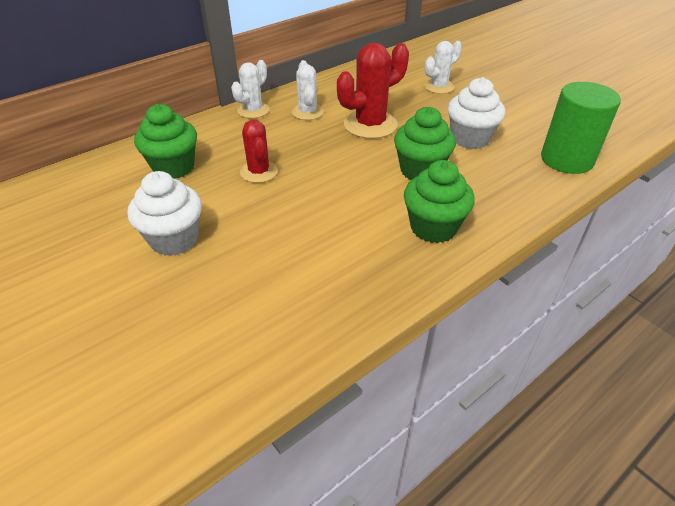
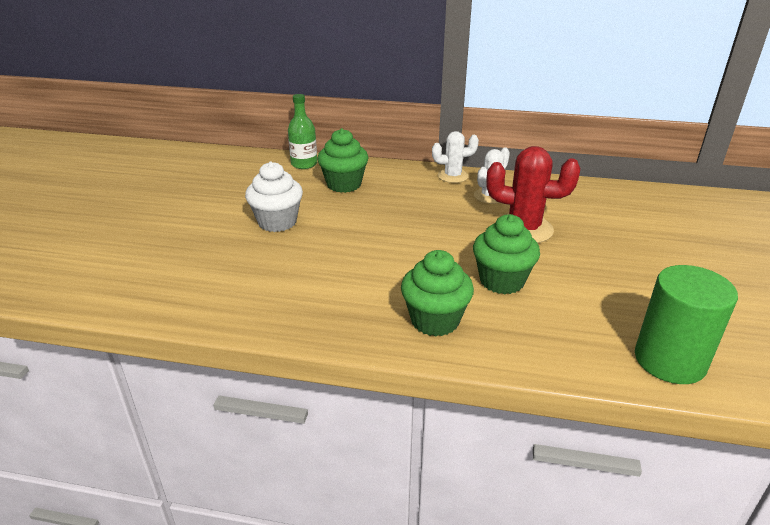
camera: 50 degrees right, 10 degrees down
red cactus [240,120,278,183] -> none
white cactus [424,41,462,94] -> none
white cupcake [448,77,505,149] -> none
none -> green bottle [288,94,317,169]

